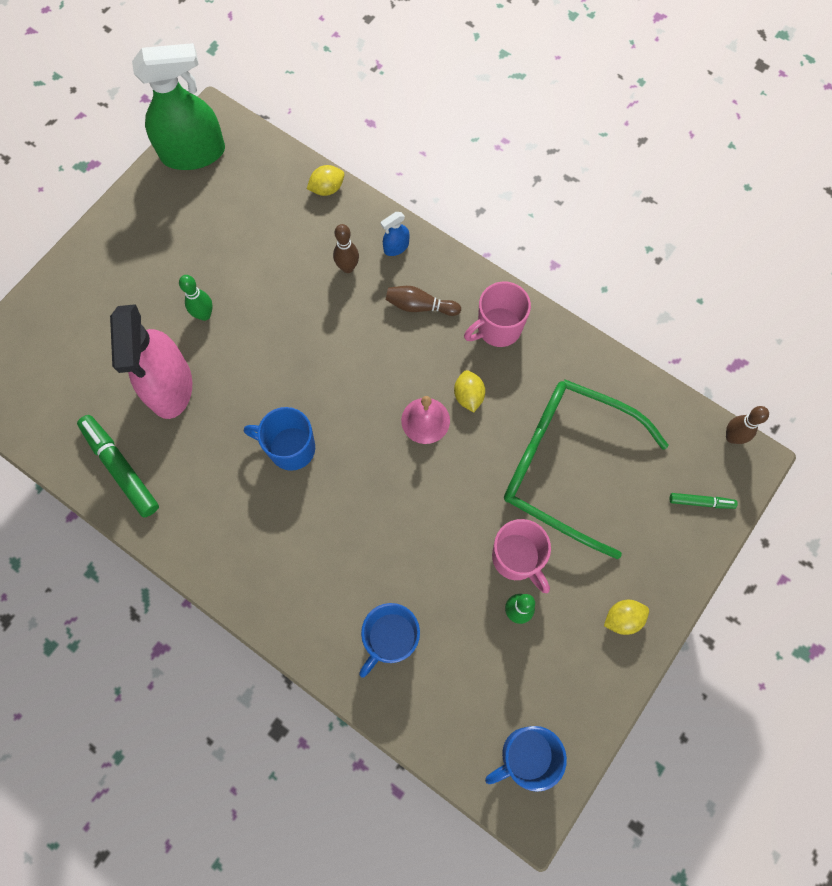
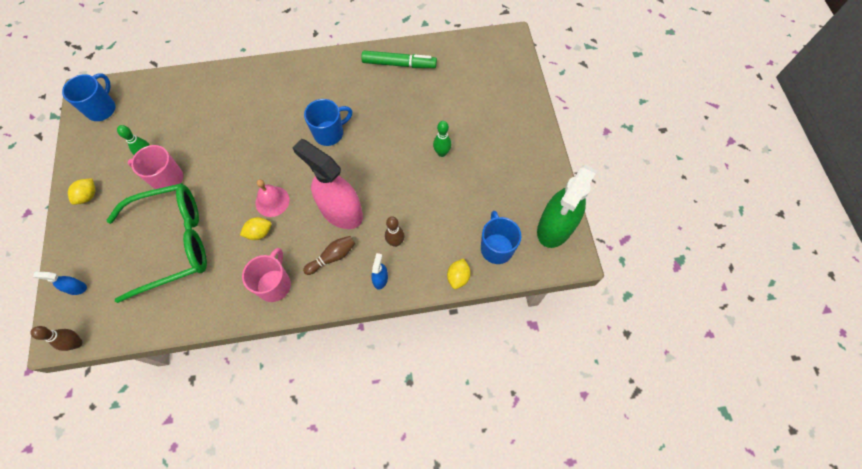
camera: 135 degrees right, 5 degrees down
pink spray bottle [110,304,192,419] -> pink spray bottle moved to [292,139,363,229]
blue mug [359,603,420,678] -> blue mug moved to [481,211,522,264]
yellow lemon [454,370,485,412] -> yellow lemon turned 60 degrees counterclockwise [240,217,271,240]
green marker [669,493,738,509] -> blue spray bottle [33,271,87,295]

